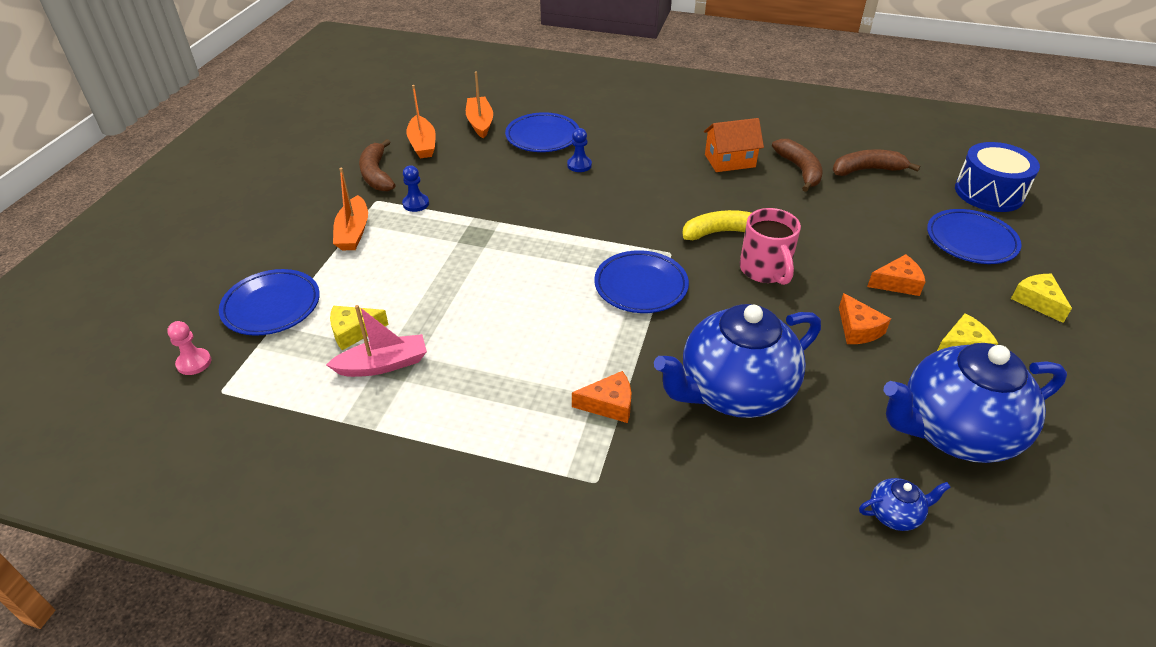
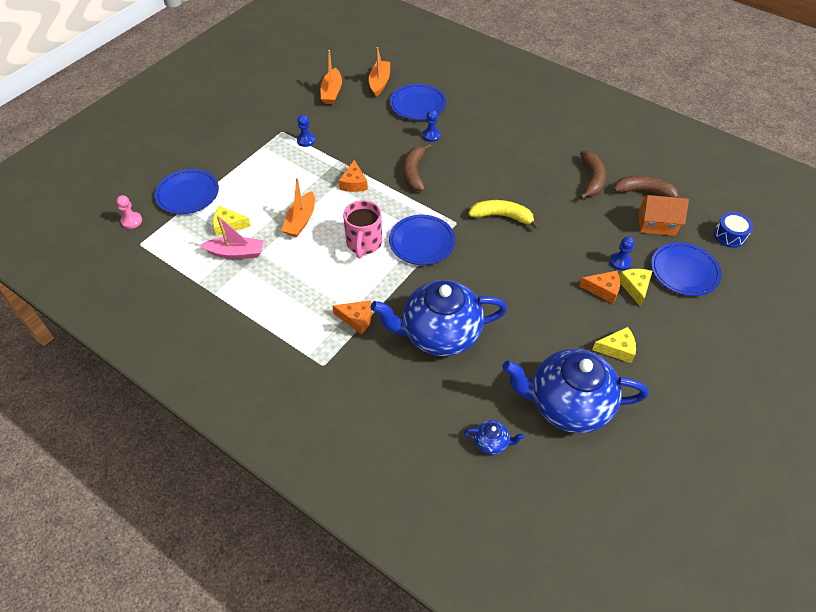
camera: 20 degrees right, 10 degrees up
orange boat [333,168,368,250] -> orange boat moved to [281,178,315,237]
brown banana [359,139,395,191] -> brown banana moved to [403,143,431,191]
orange house [704,118,764,172] -> orange house moved to [638,195,689,236]
pink mug [740,208,801,285] -> pink mug moved to [343,200,382,258]
orange cheese [839,293,891,344] -> orange cheese moved to [339,160,368,192]
blue drum [955,142,1040,212] -> blue drum [714,212,753,248], size x0.59
yellow cheese [1011,274,1072,323] -> yellow cheese moved to [619,269,652,307]
none -> blue pawn [610,237,634,271]

